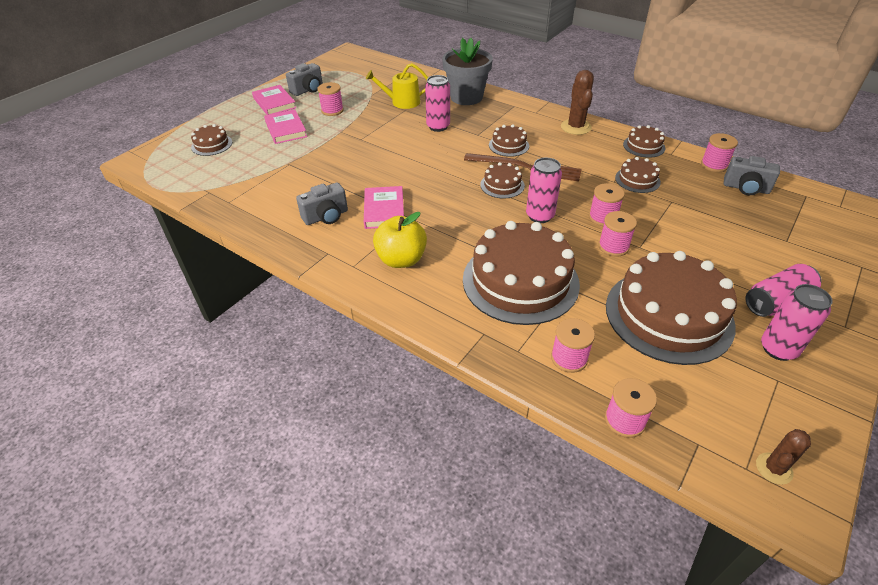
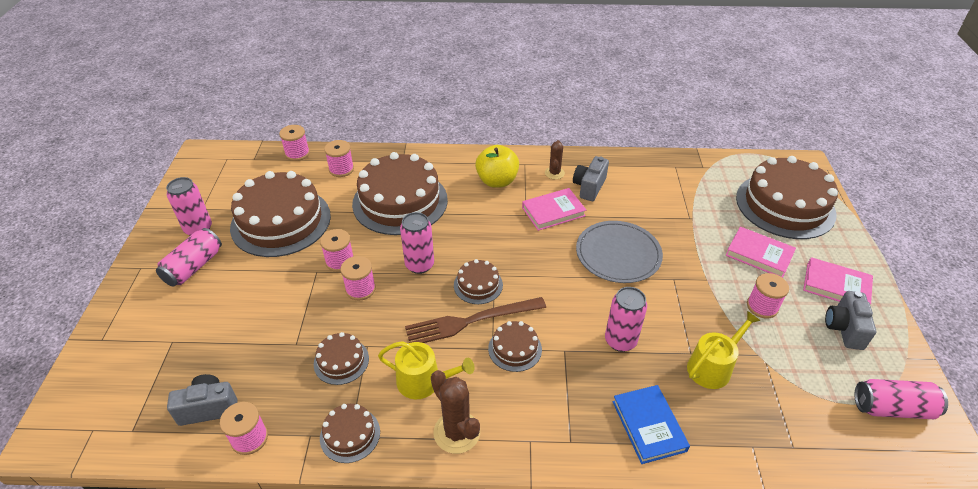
camera: 145 degrees right, 0 degrees up
brown cake [191,124,232,156] -> brown cake [736,156,838,239], size x2.18
pink book [364,186,404,229] -> pink book turned 75 degrees counterclockwise [522,188,586,231]
grey flower pot [442,38,493,105] -> blue book [613,385,690,464]
brown cactus [756,429,811,485] -> brown cactus moved to [545,140,565,179]
none -> yellow watering can [378,341,475,399]
none -> grey plate [576,221,663,283]
none -> pink can [854,379,948,419]

